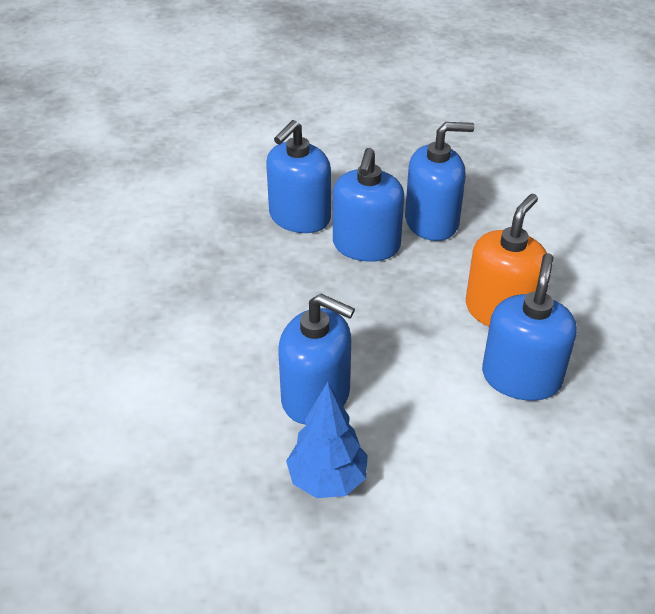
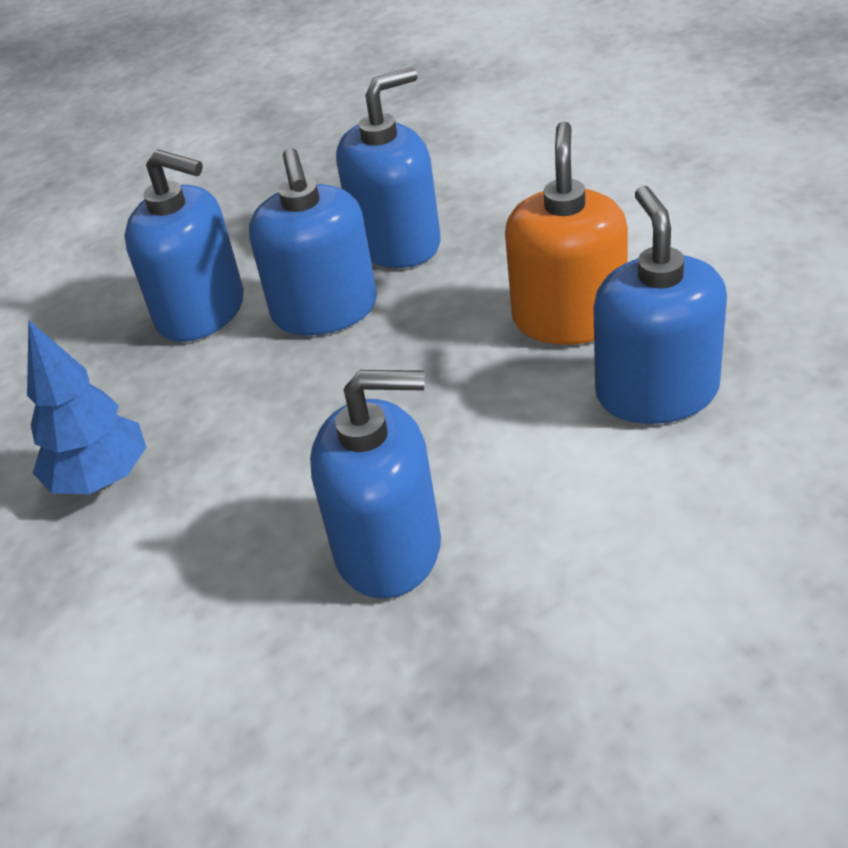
camera: 20 degrees left, 0 degrees up
blue soap dispenser [266,120,331,233] -> blue soap dispenser turned 75 degrees counterclockwise [124,149,244,342]
blue tree [286,382,368,498] -> blue tree moved to [27,320,147,494]

